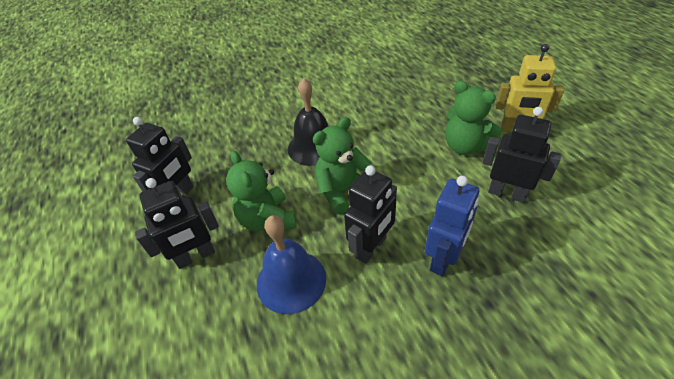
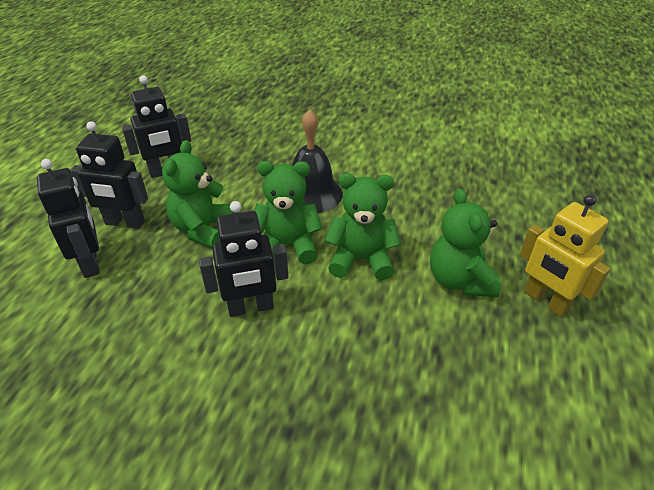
camera: 35 degrees right, 5 degrees down
blue bell [257,215,326,314] -> none
blue robot [425,176,479,276] -> none
black robot [482,107,561,203] -> black robot moved to [37,159,100,278]
none -> green teddy bear [325,173,401,280]

